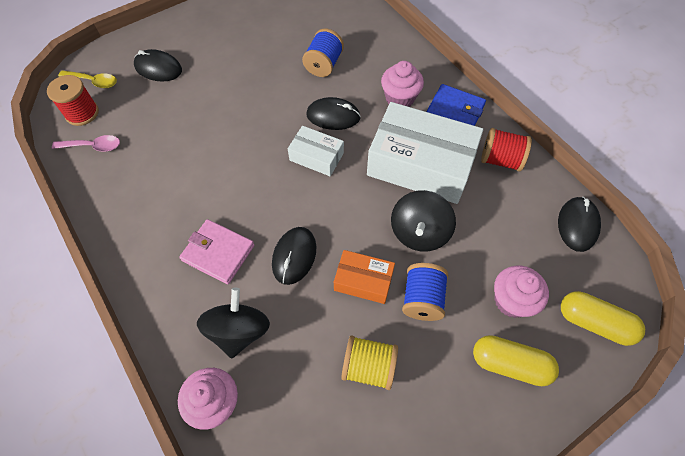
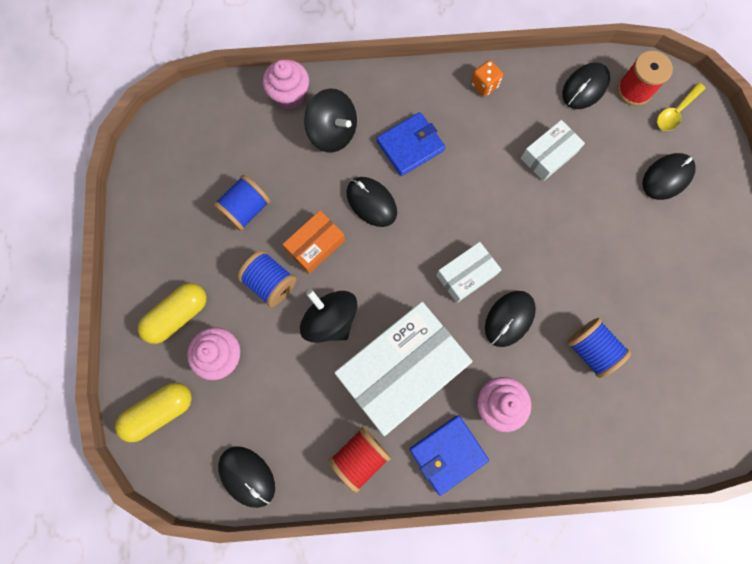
camera: 120 degrees right, 15 degrees up
pink spoon [52,135,120,152] -> black mouse [562,62,610,109]
pink wallet [179,219,254,284] -> blue wallet [376,112,445,176]
yellow spool [341,335,398,390] -> blue spool [213,175,270,231]
none -> orange dice [471,60,503,97]
none -> white box [521,120,585,181]

